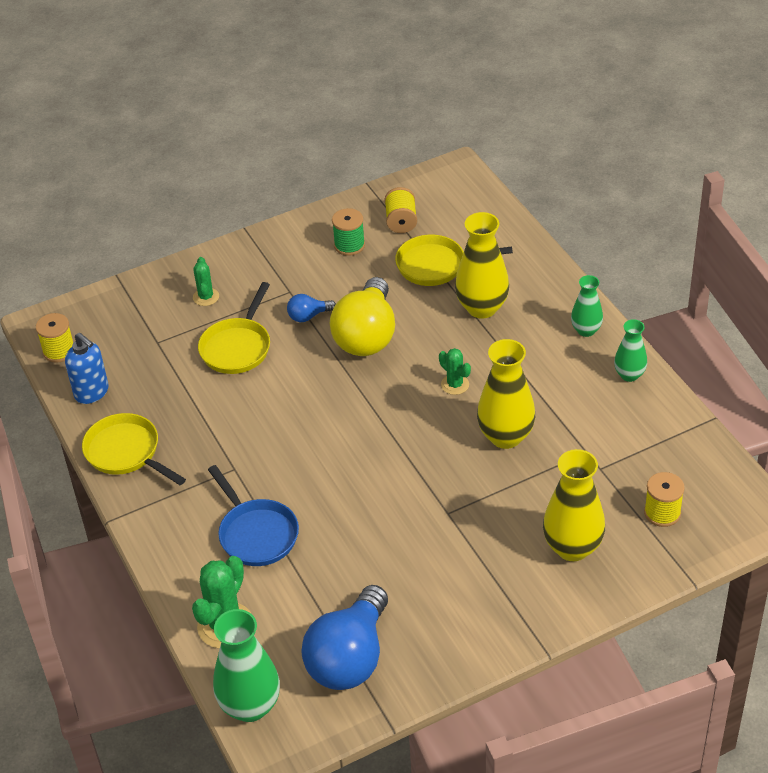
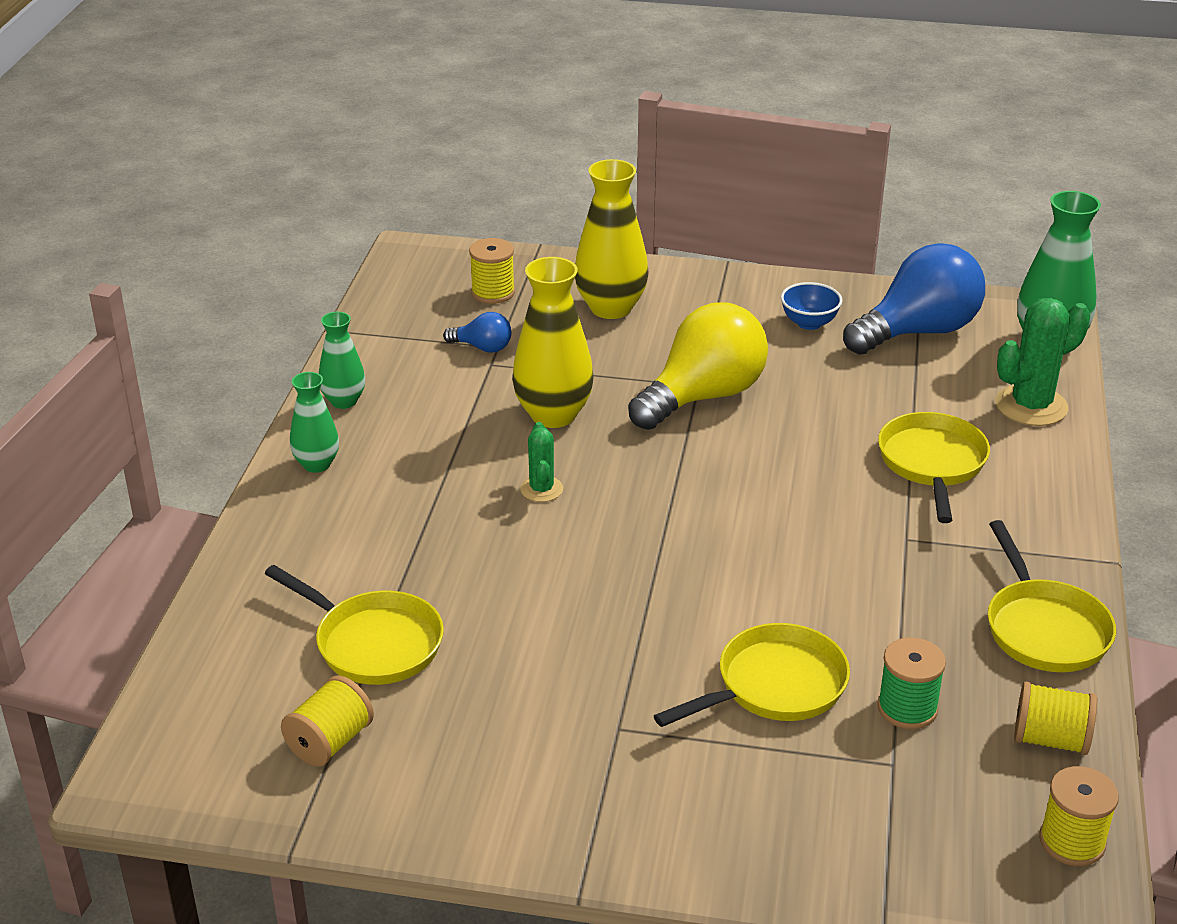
camera: 145 degrees left, 10 degrees down
blue soap dispenser [65,333,109,404] -> yellow spool [1014,682,1097,755]
green cactus [193,257,219,306] -> none
blue pan [208,465,299,566] -> yellow pan [878,412,990,523]
blue light bulb [287,294,336,322] -> blue light bulb moved to [443,312,511,353]
yellow light bulb [330,277,395,356] -> yellow light bulb moved to [628,302,768,430]
green spool [332,208,365,256] -> green spool moved to [877,638,946,729]
yellow vase [455,212,509,319] -> none
none -> blue bowl [781,282,843,330]

